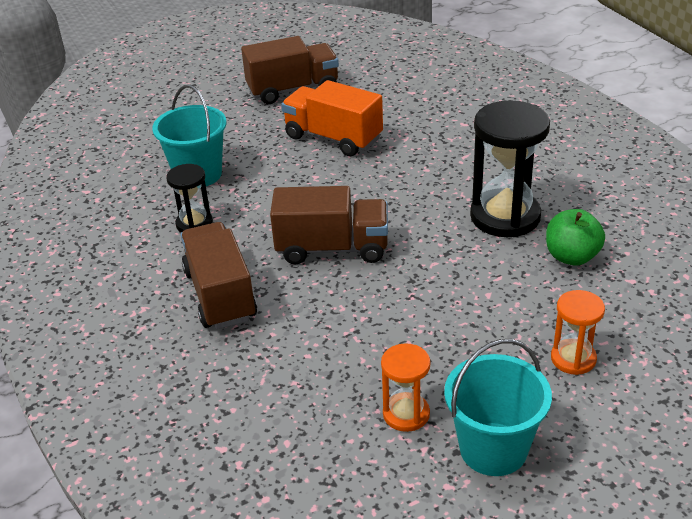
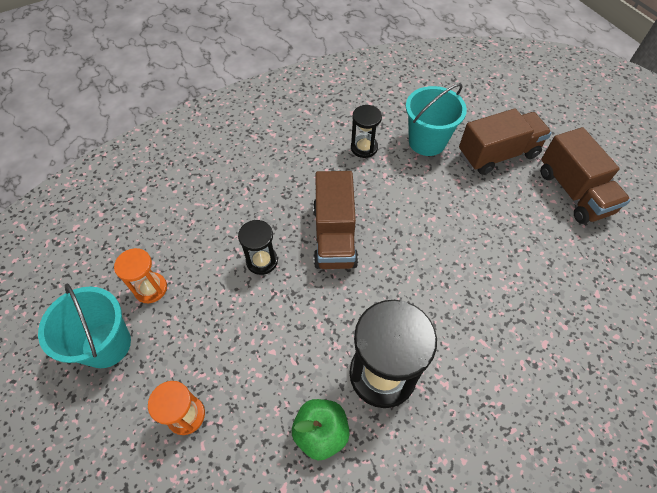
camera: 85 degrees right, 20 degrees up
brown truck [181,222,257,329] -> brown truck moved to [459,108,552,175]
orange truck [281,80,383,156] -> none
none -> black hourglass [238,220,278,275]

